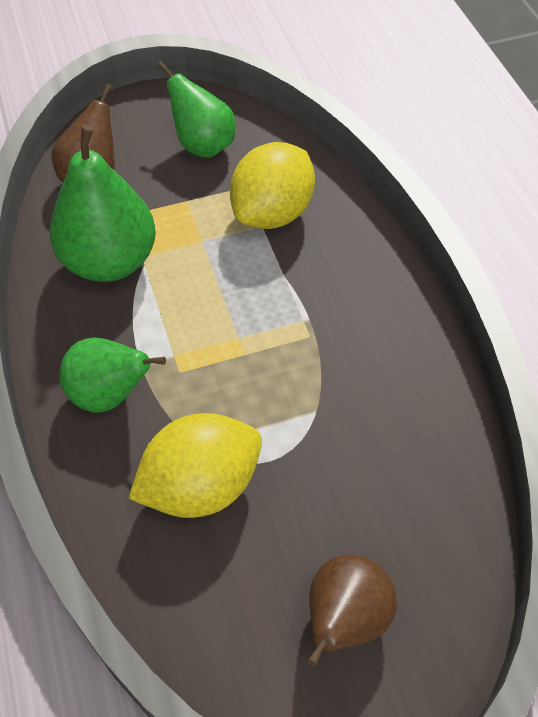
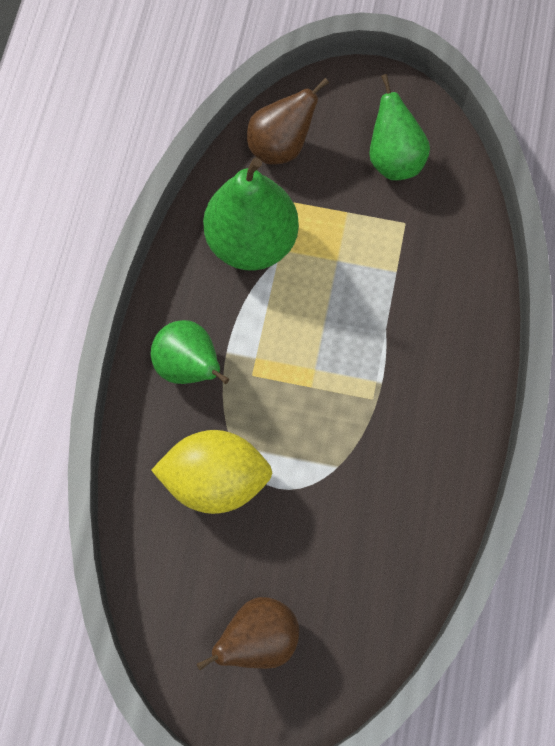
camera: 30 degrees right, 15 degrees up
yellow lemon [230,142,315,229] -> none

